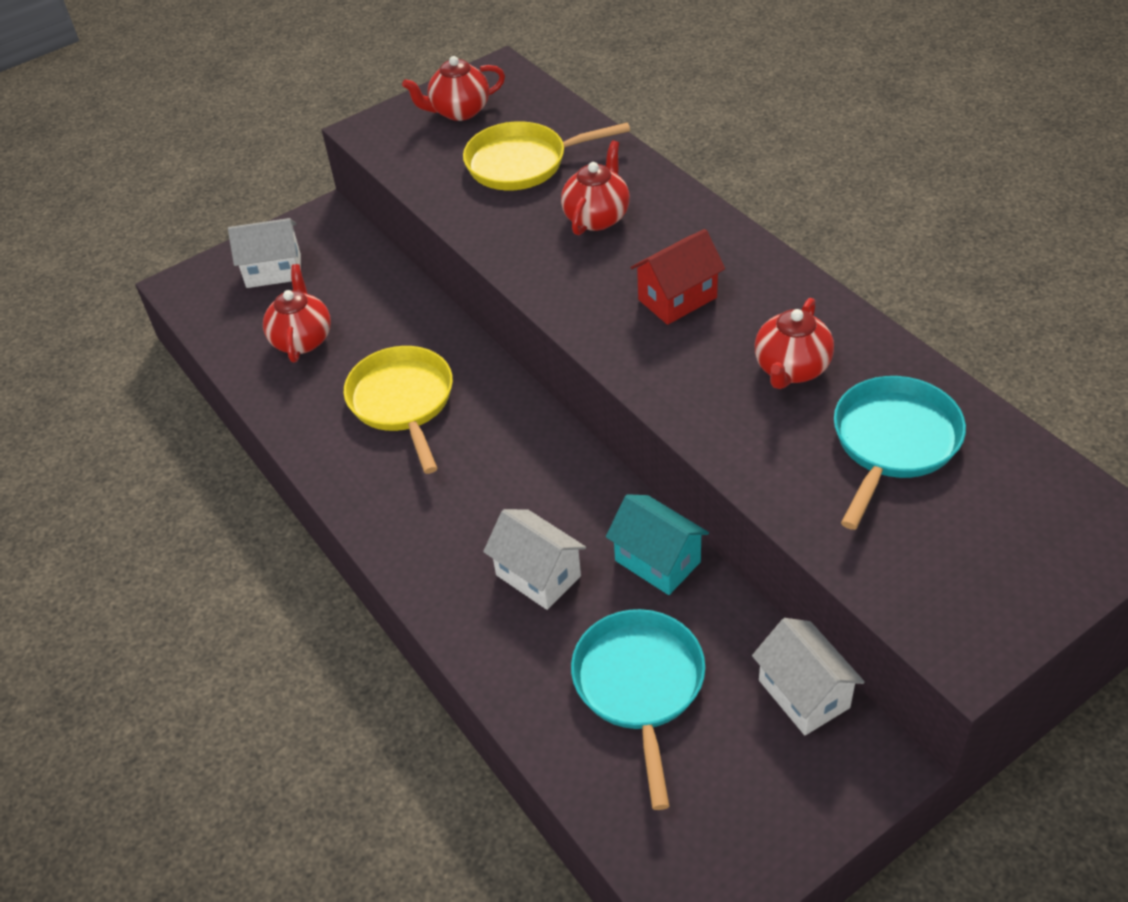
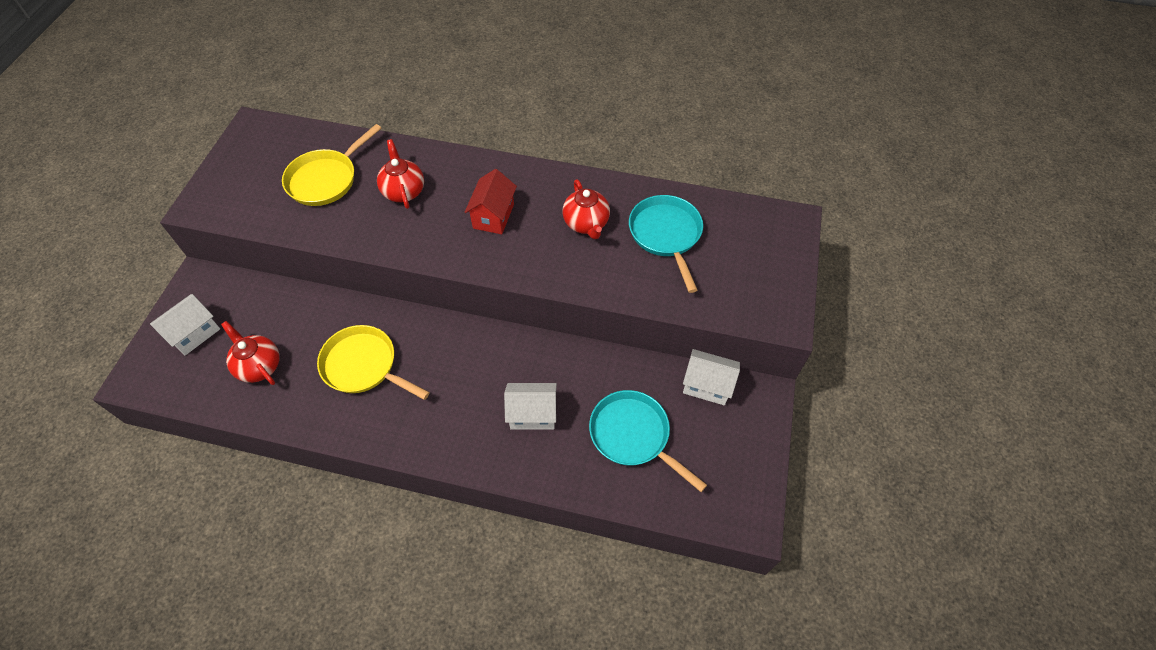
camera: 45 degrees left, 10 degrees up
red teapot [402,56,505,121] -> none
turquoise house [606,494,709,595] -> none

